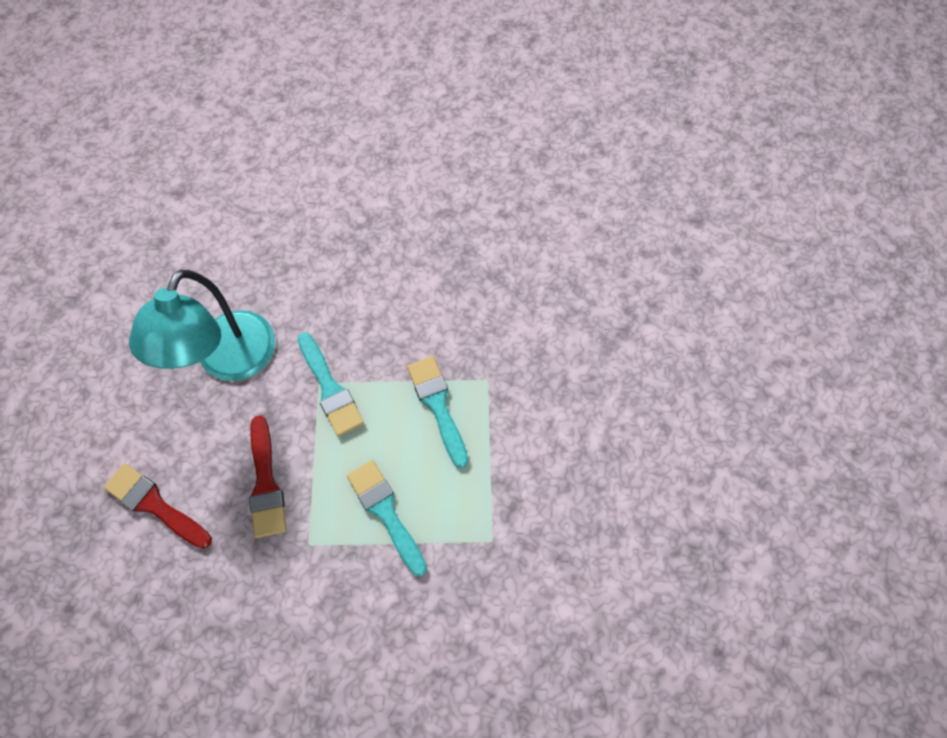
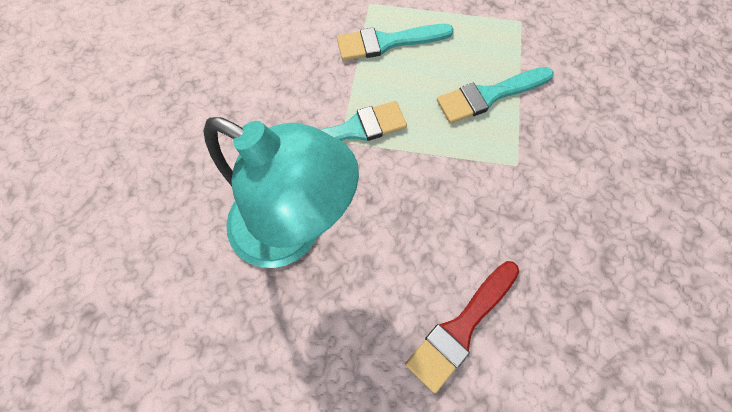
camera: 80 degrees left, 0 degrees up
red brush [249,416,286,538] -> none

